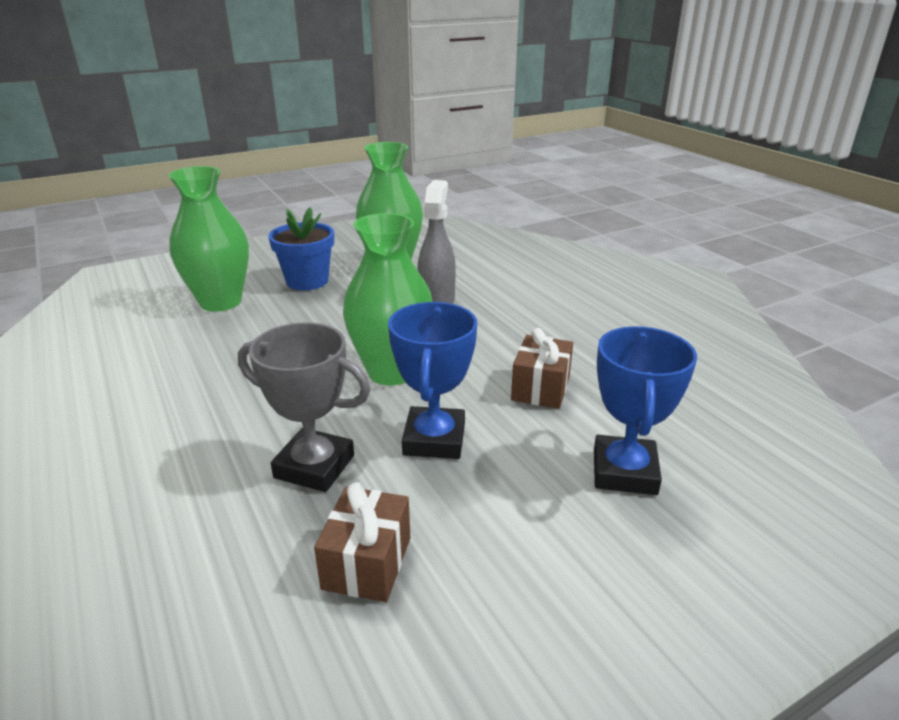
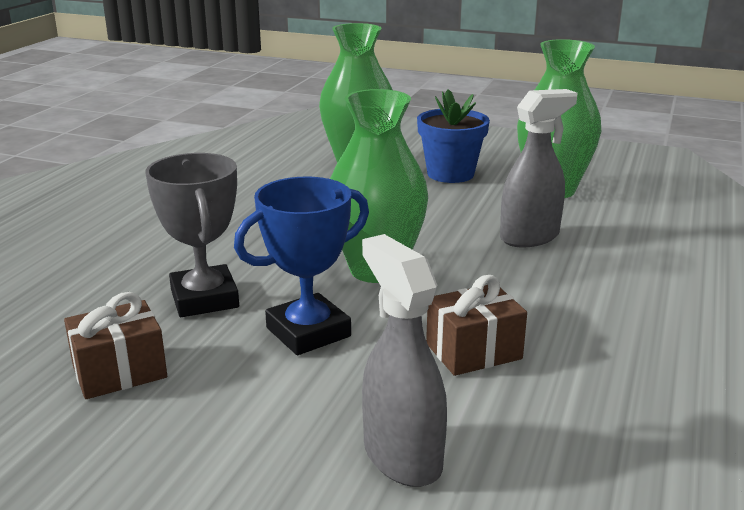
camera: 50 degrees right, 5 degrees down
blue trophy [594,326,697,495] -> grey spray bottle [362,234,447,487]

